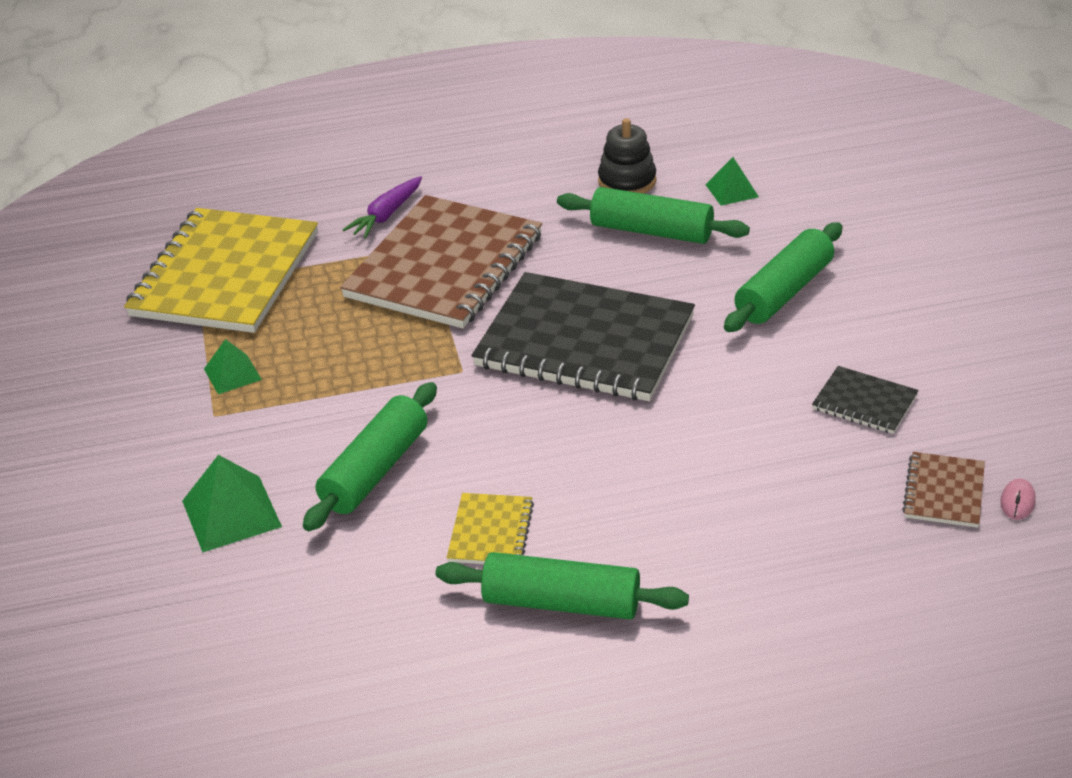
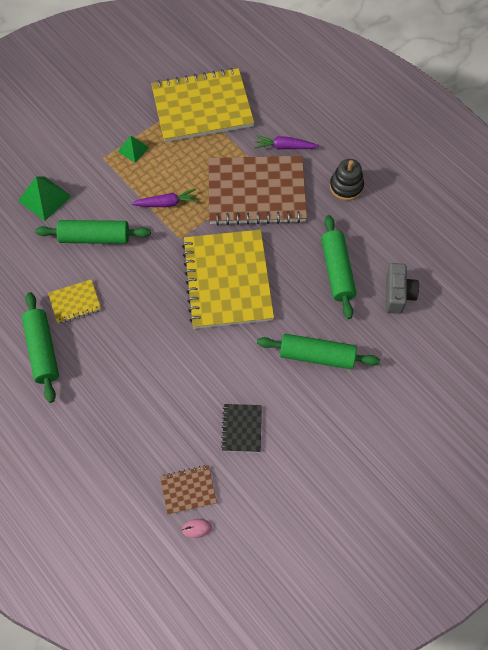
camera: 60 degrees right, 25 degrees up
black notebook [472,272,695,401] -> yellow notebook [182,230,274,329]
black stacking toy [598,118,656,194] -> black stacking toy moved to [330,159,364,201]
green pyramid [705,157,759,206] -> grey camera [386,263,419,314]
none -> purple carrot [131,189,198,207]

